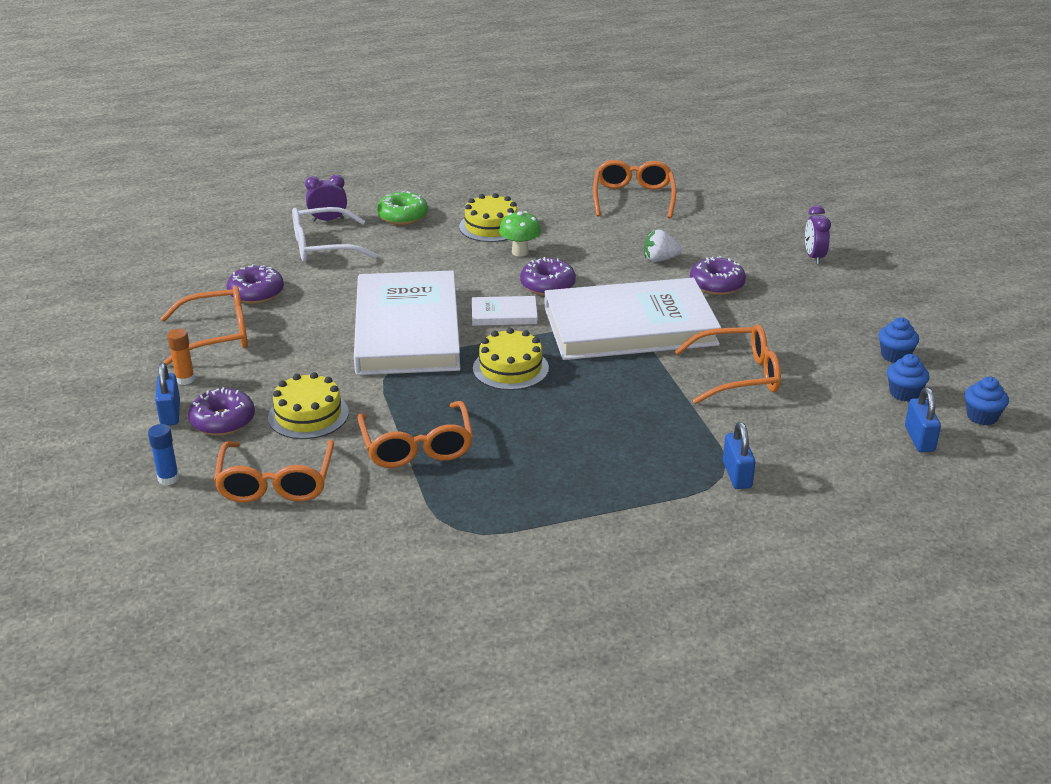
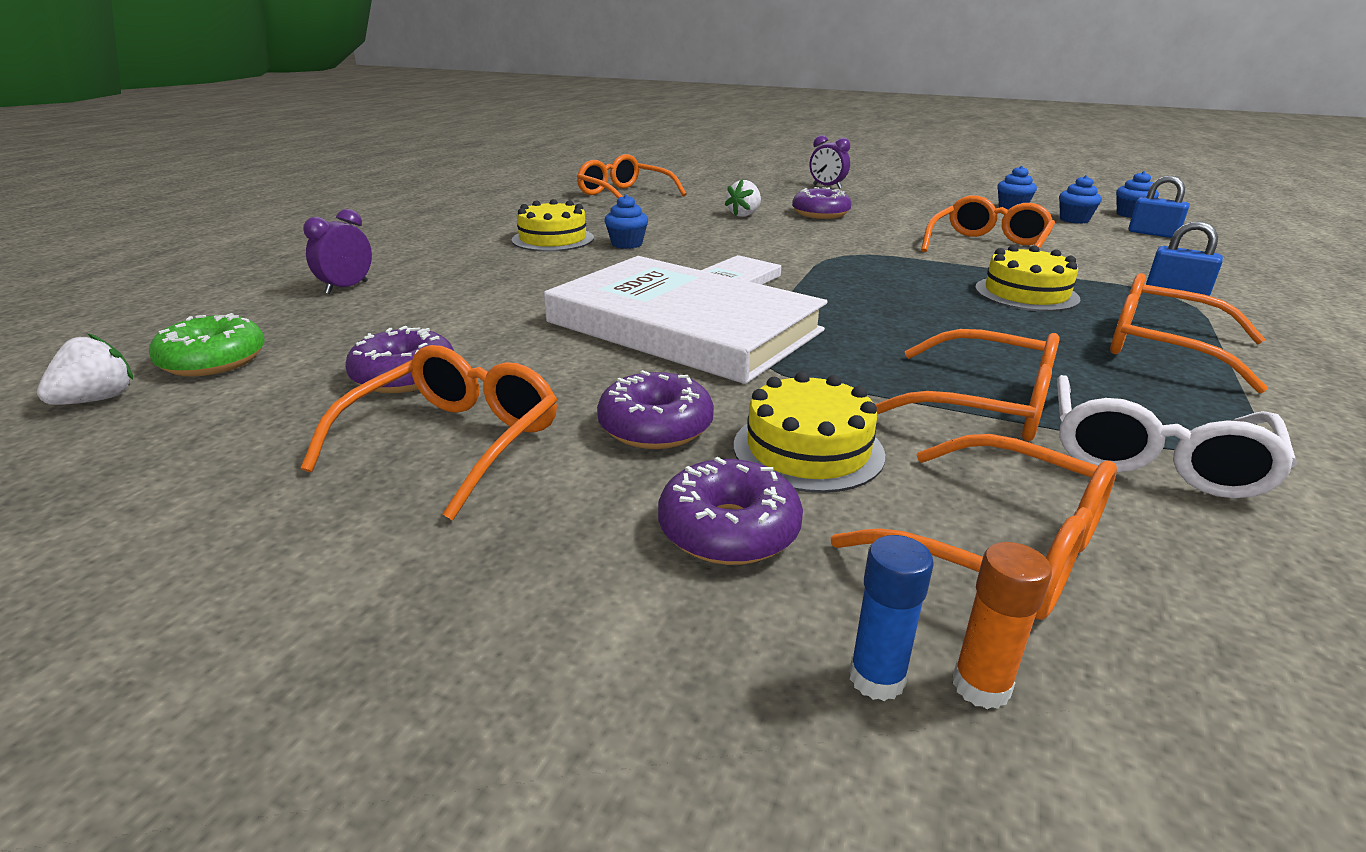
camera: 50 degrees left, 5 degrees down
blue padlock [155,362,180,425] -> none
orange glue stick [167,329,195,385] -> orange glue stick moved to [953,542,1052,709]
white glasses [292,207,377,262] -> white glasses moved to [1057,375,1297,498]
green donut [377,191,428,225] -> green donut moved to [149,313,265,377]
yellow cake [473,328,549,390] -> yellow cake moved to [975,245,1080,312]
green mushroom [499,211,541,256] -> blue cupcake [604,194,648,249]
purple donut [520,257,576,296] -> purple donut moved to [597,370,714,449]
white book [544,278,721,360] -> none
none -> white strawberry [37,333,133,405]
none -> orange glasses [1110,273,1268,393]

